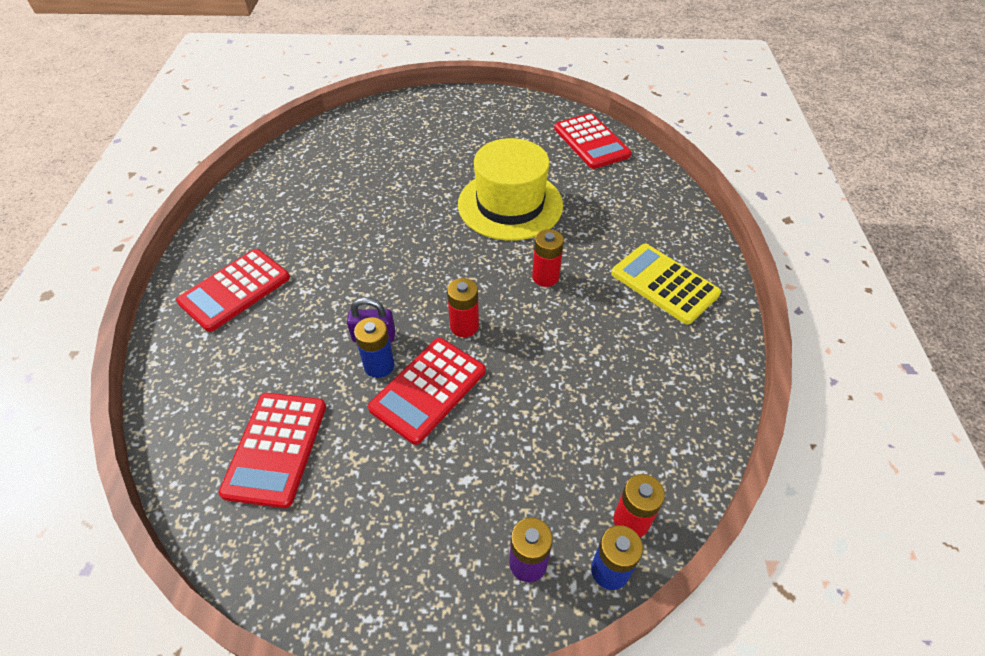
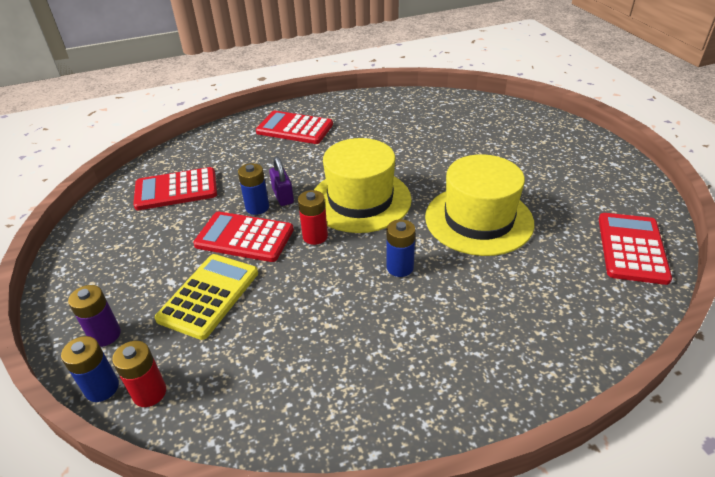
camera: 70 degrees right, 10 degrees down
red battery [532,229,564,287] -> blue battery [387,219,416,277]
red calculator [554,113,632,169] -> red calculator turned 150 degrees clockwise [599,213,672,285]
yellow calculator [611,244,721,325] -> yellow calculator moved to [154,254,258,340]
none -> yellow hat [314,138,412,233]

